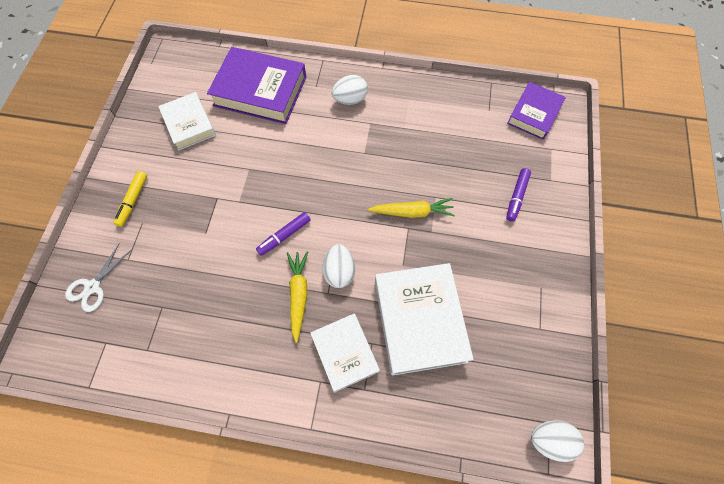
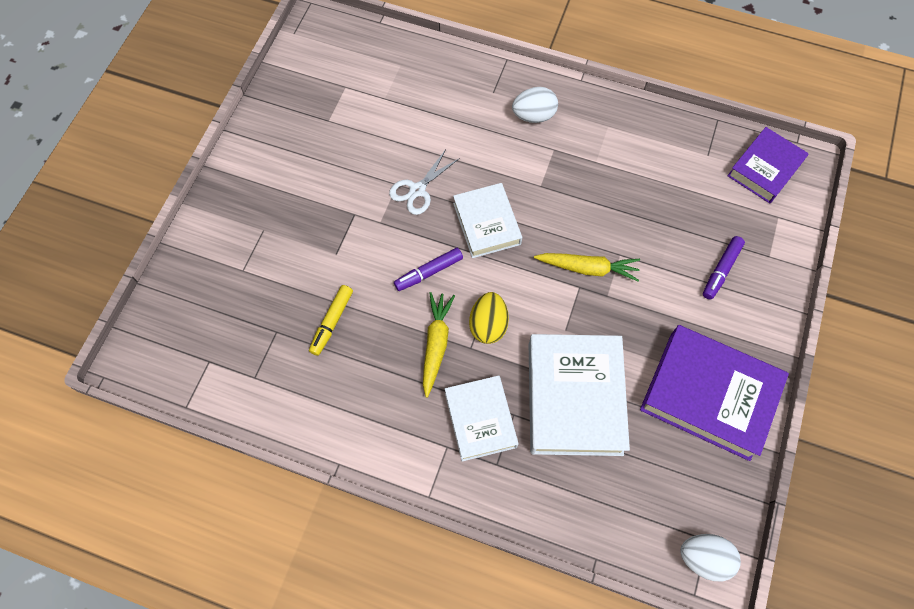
camera: 10 degrees right, 0 degrees up
white scissors [65,244,131,312] -> white scissors moved to [389,149,460,215]
yellow marker [113,171,147,227] -> yellow marker moved to [309,285,353,356]
white book [158,92,216,151] -> white book moved to [453,183,522,258]
purple book [207,47,306,124] -> purple book moved to [640,325,789,461]
white egg [322,244,355,288] -> yellow egg [469,292,509,344]

